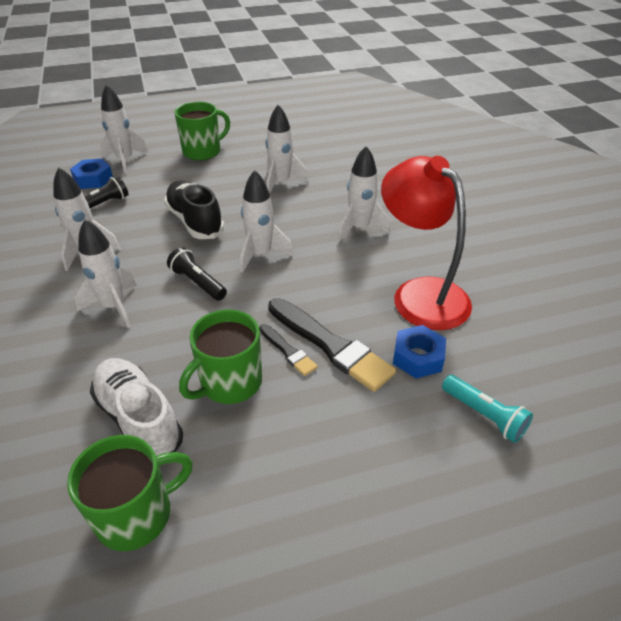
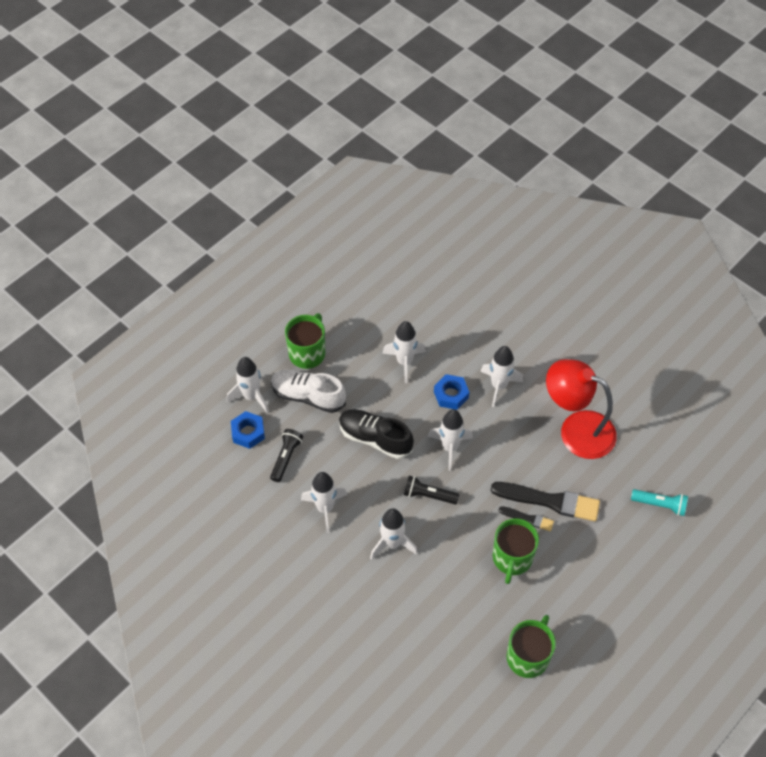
camera: 30 degrees left, 15 degrees up
white shoe [90,358,183,456] -> white shoe moved to [271,370,346,413]
blue nut [393,325,446,378] -> blue nut moved to [434,374,469,410]

